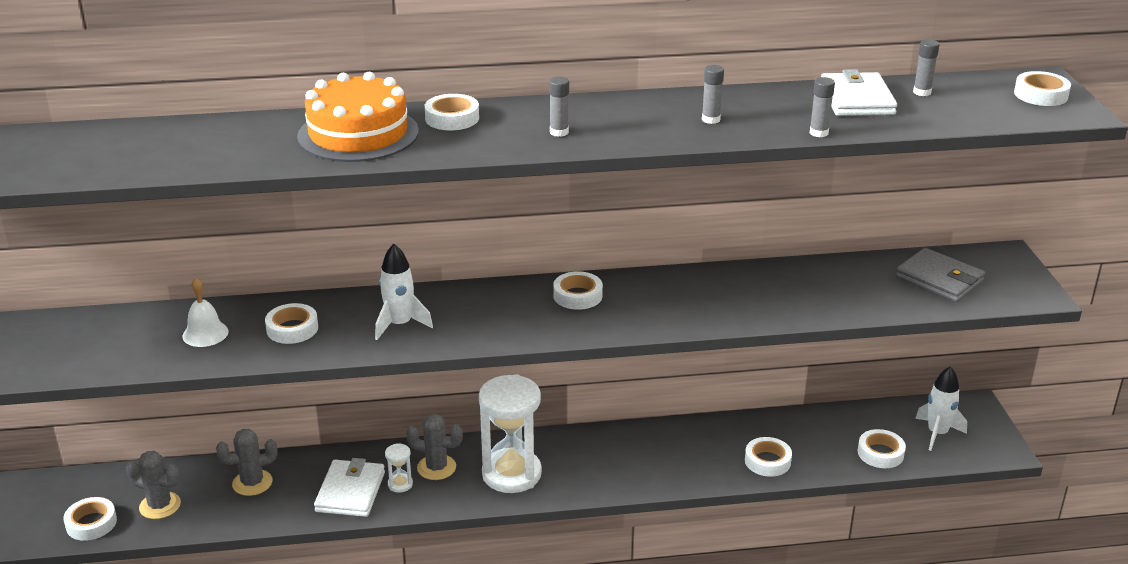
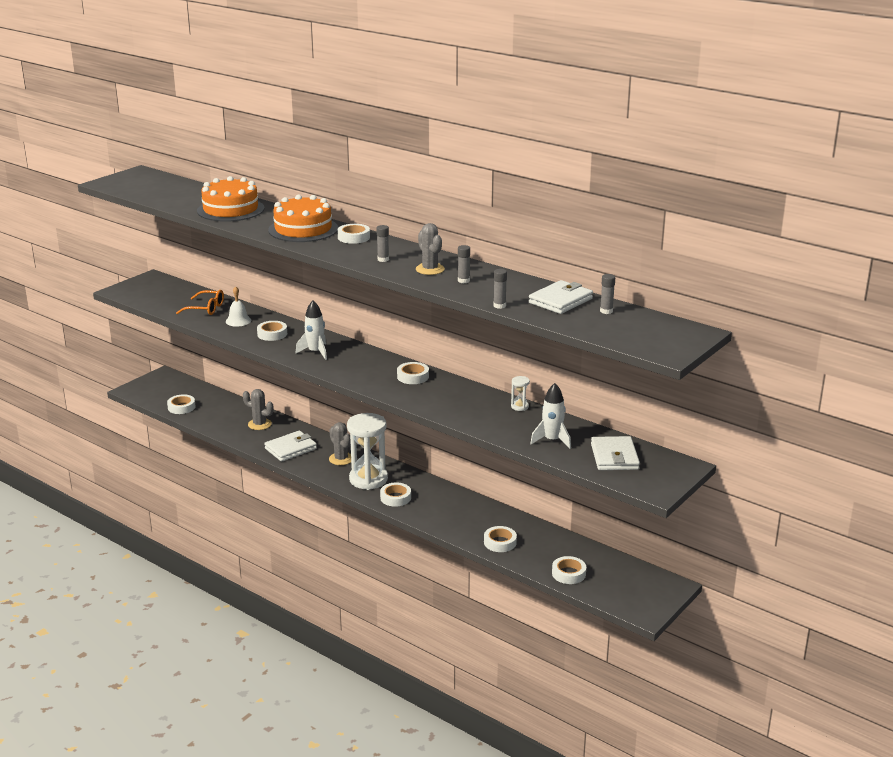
camera: 45 degrees right, 5 degrees down
grey cactus [126,451,181,519] -> grey cactus moved to [416,223,445,275]
white hourglass [385,443,413,493] -> white hourglass moved to [511,376,530,411]
grey wallet [895,248,985,302] -> white wallet [591,436,640,470]
white rocket [915,366,967,451] -> white rocket moved to [530,383,571,449]
white tape [1014,71,1071,106] -> white tape moved to [380,483,411,507]
none -> orange glasses [176,290,224,315]
none -> orange cake [197,176,265,222]

